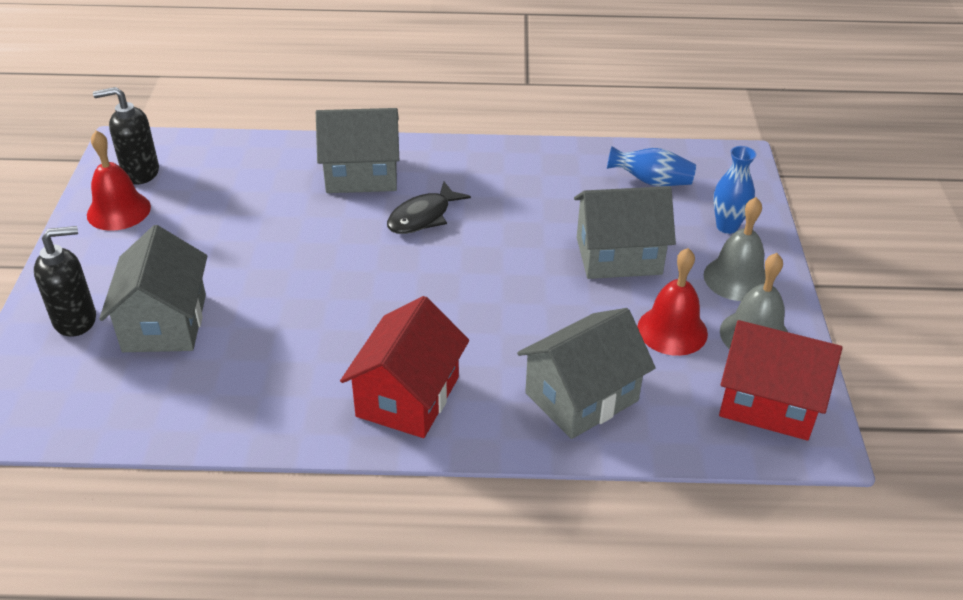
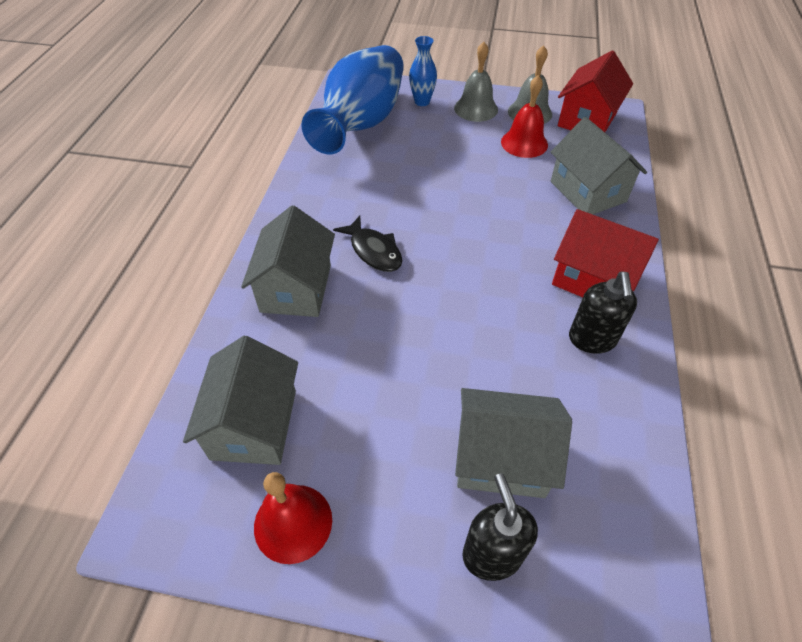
camera: 80 degrees left, 10 degrees up
black soap dispenser [93,87,159,185] -> black soap dispenser moved to [569,272,637,354]
grey house [574,186,676,279] -> grey house moved to [183,336,298,465]
blue vase [607,146,696,186] -> blue vase [301,45,404,154], size x2.38

